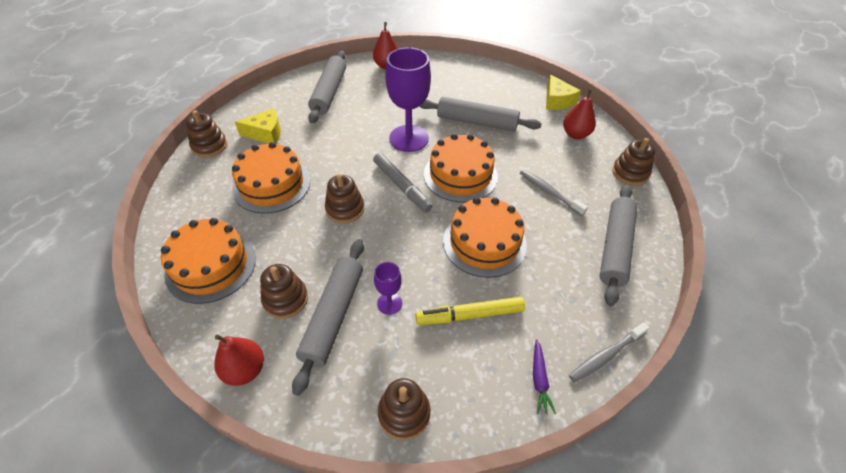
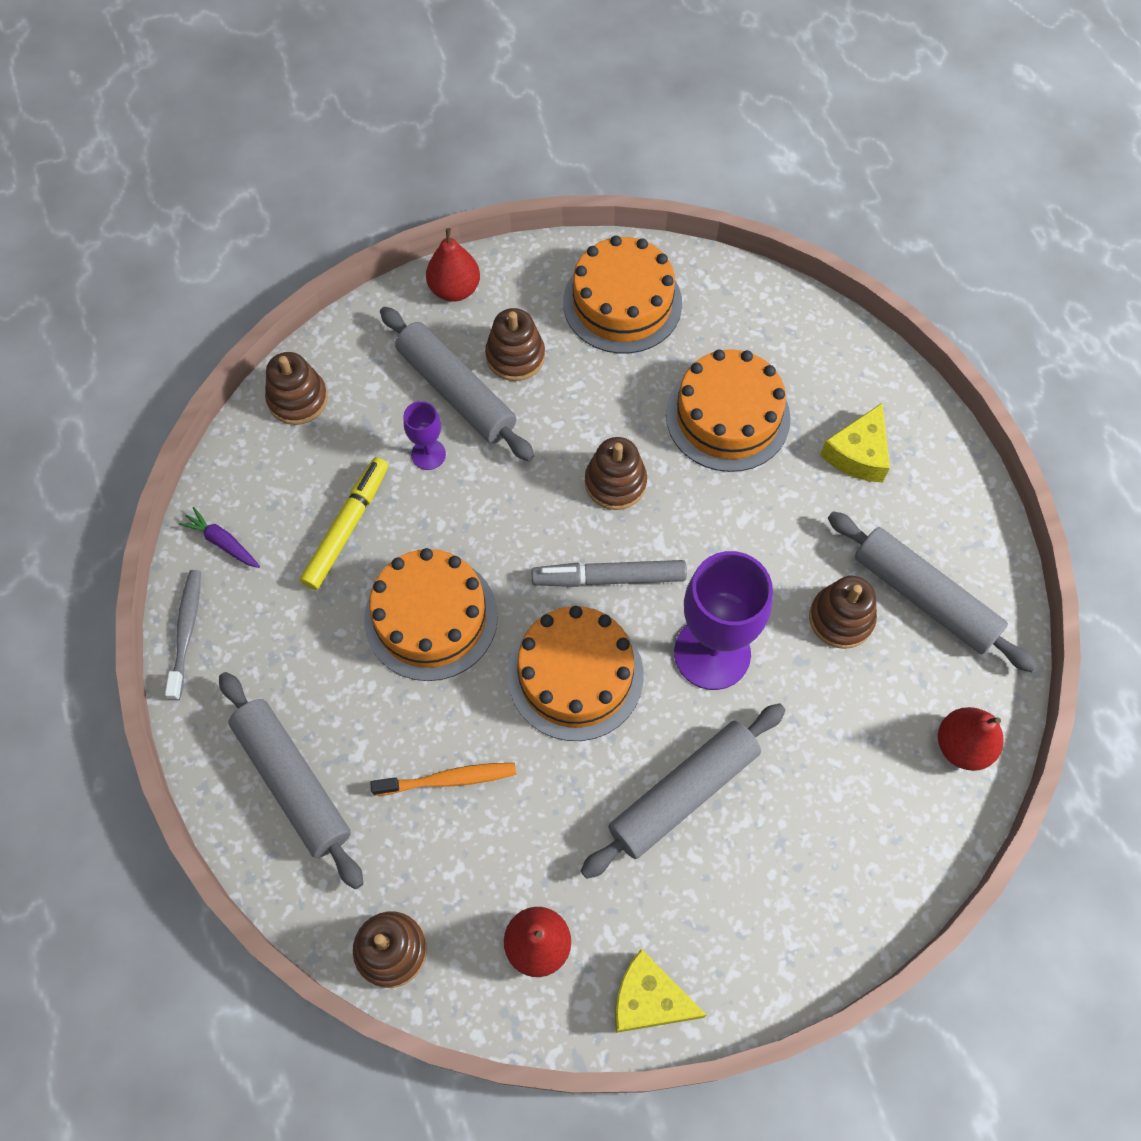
camera: 125 degrees right, 15 degrees up
brown stacking toy [186,110,227,158] -> brown stacking toy moved to [809,576,877,649]
grey toothbrush [520,170,588,216] -> orange toothbrush [370,763,516,796]

